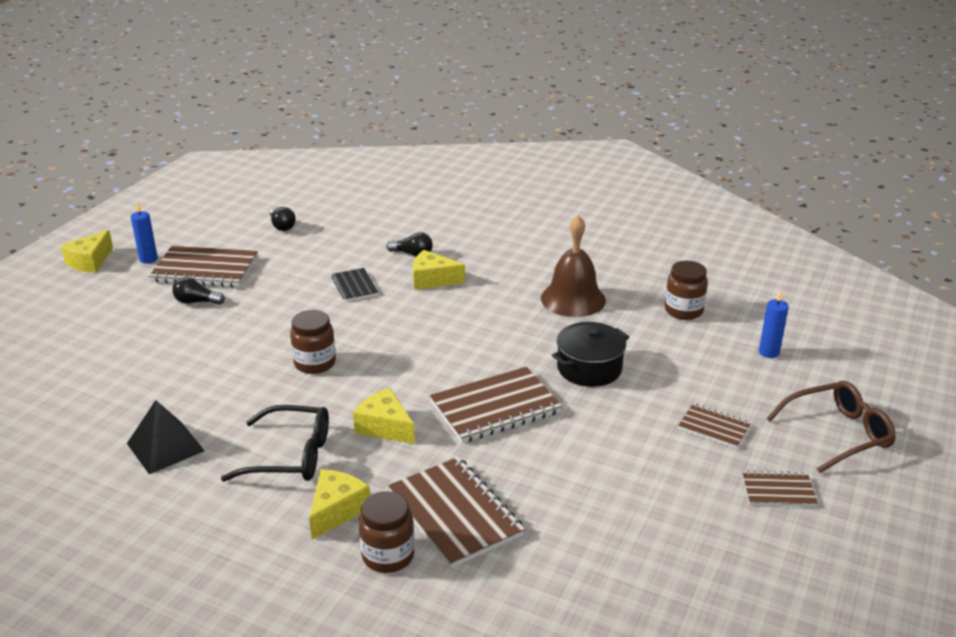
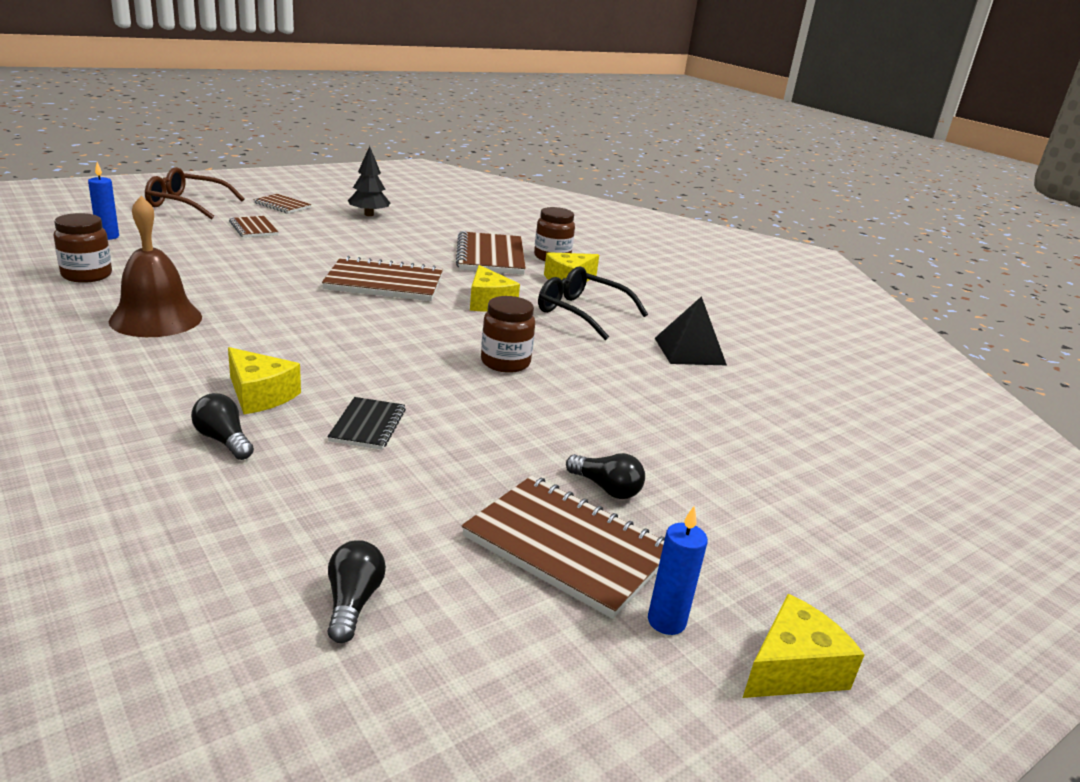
camera: 155 degrees left, 5 degrees down
black pot [552,322,629,387] -> none
none -> black tree [348,146,390,216]

